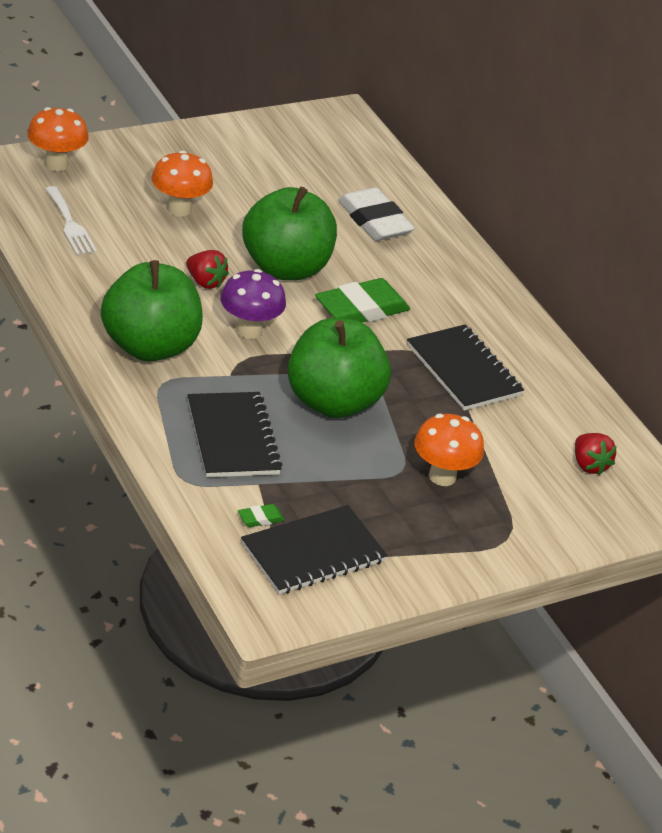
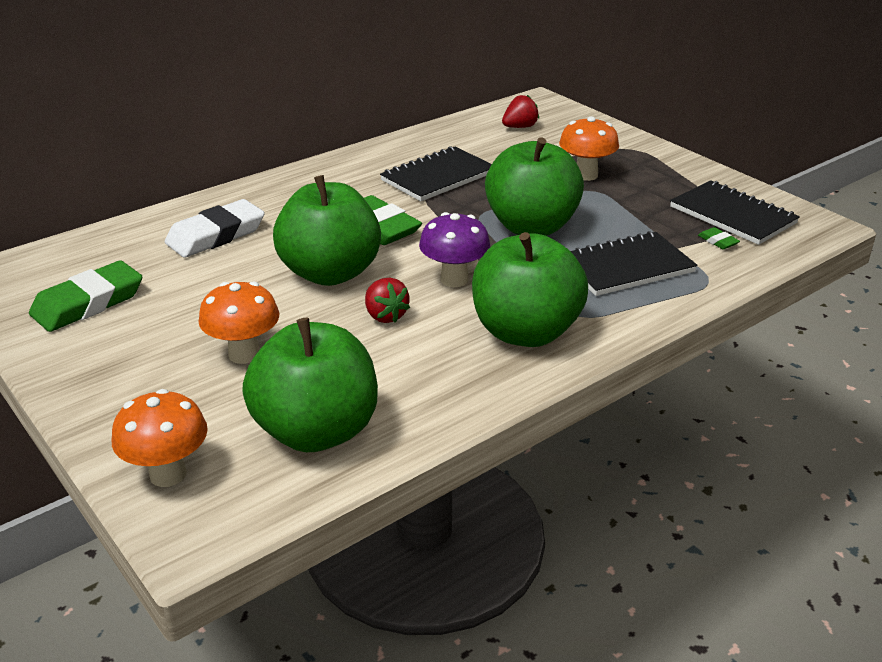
camera: 95 degrees left, 5 degrees down
white fork [45,186,97,255] -> green apple [242,318,378,452]
red strawberry [186,250,229,289] -> red strawberry turned 120 degrees clockwise [365,278,410,323]
none -> green eraser [29,260,142,332]

